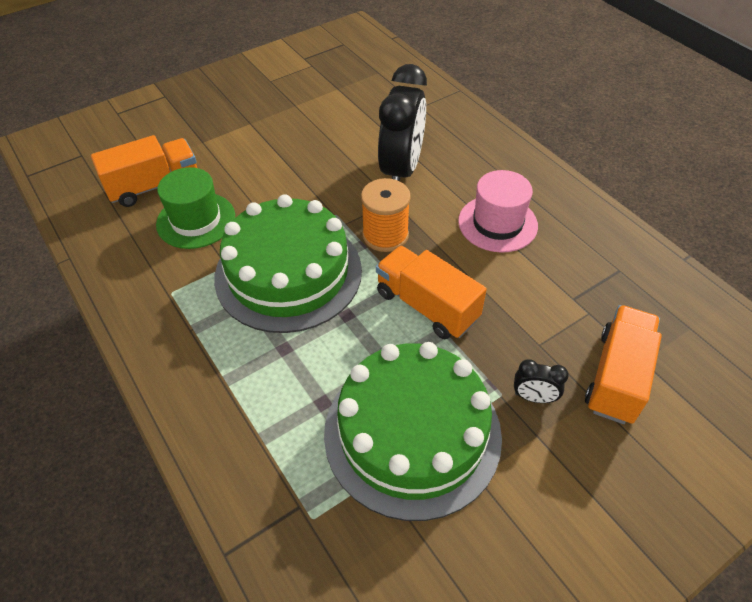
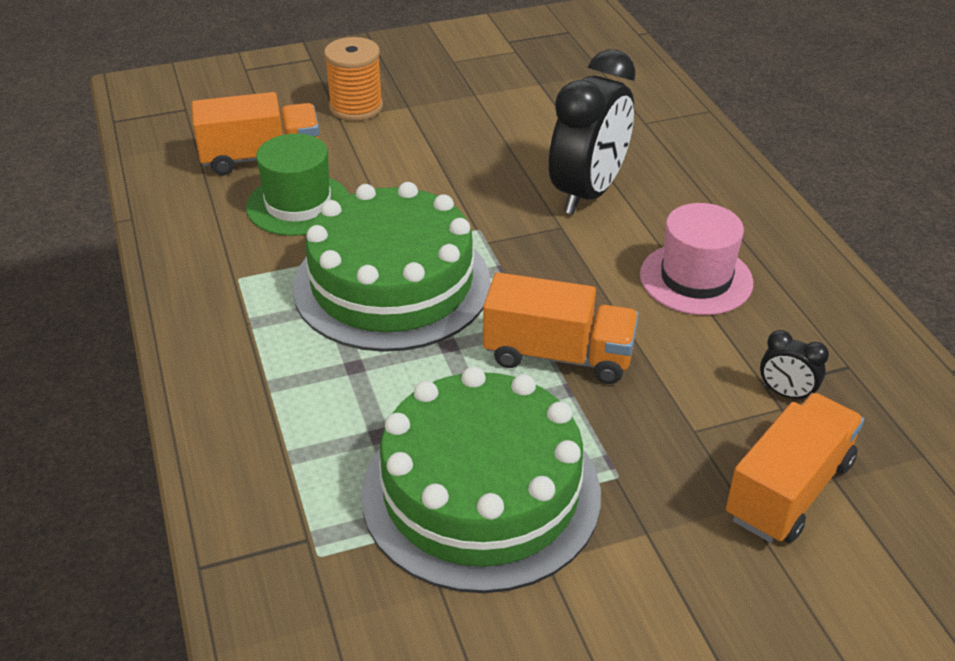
camera: 15 degrees right, 10 degrees down
orange spool [361,178,411,252] -> orange spool moved to [324,37,383,121]
orange truck [376,246,487,339] -> orange truck turned 135 degrees clockwise [483,272,639,384]
black clock [514,359,569,403] -> black clock moved to [760,330,829,399]

